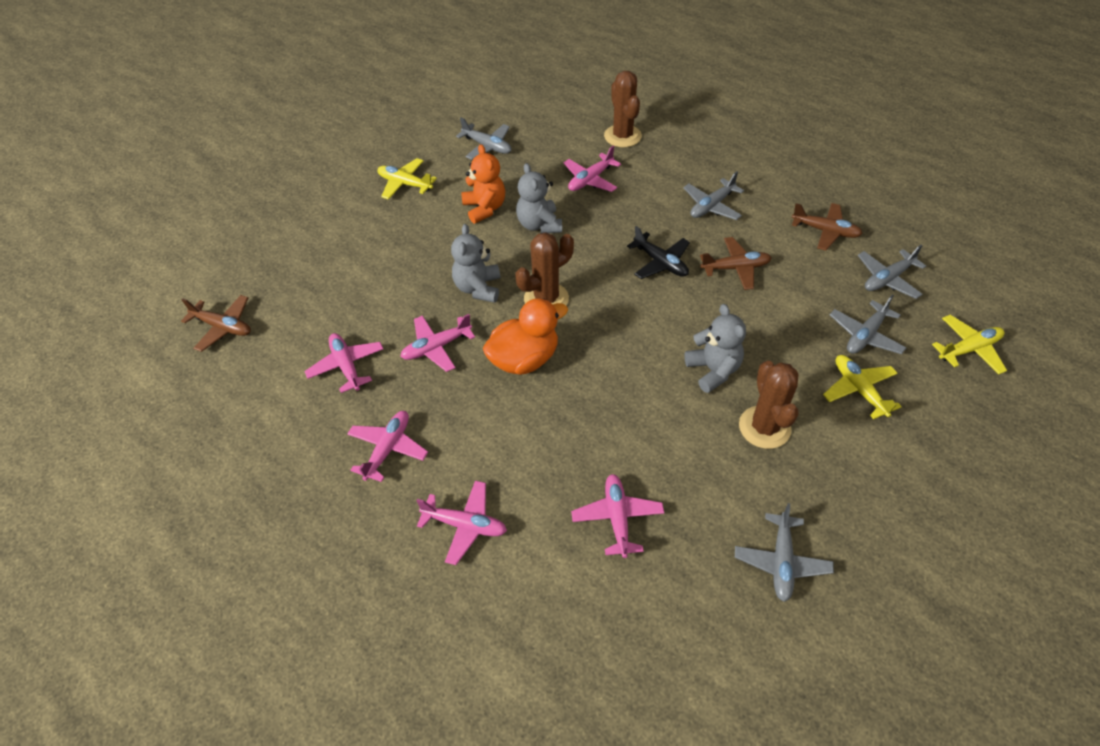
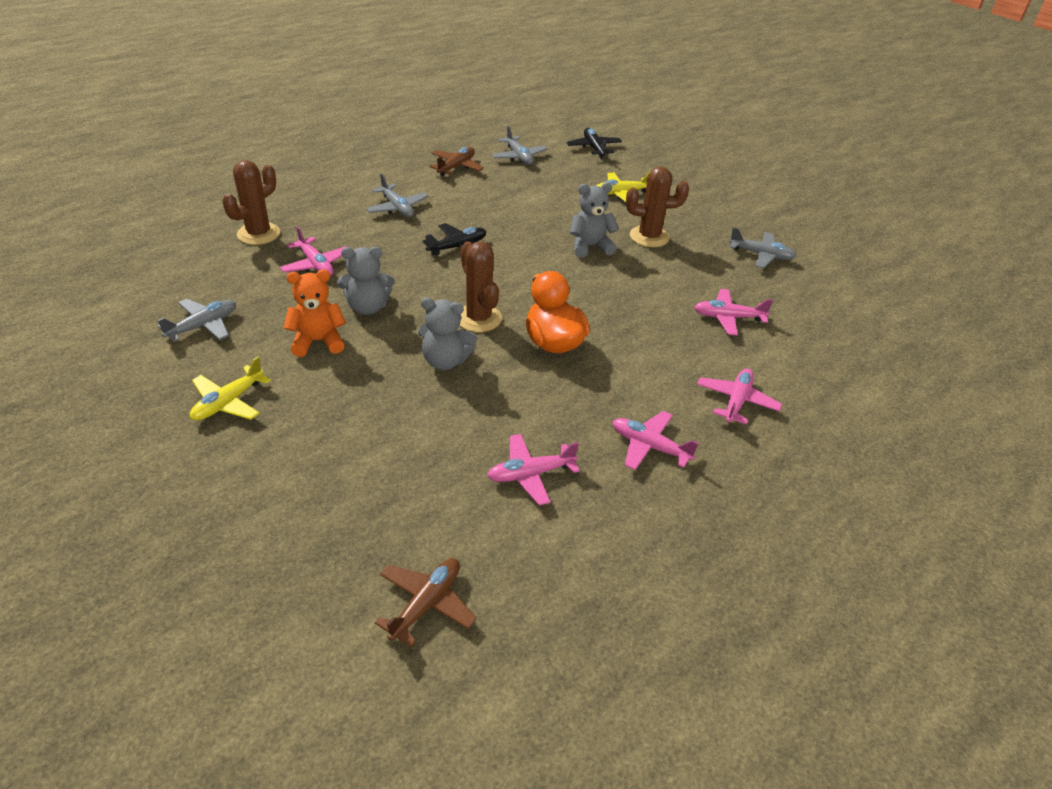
camera: 85 degrees left, 10 degrees down
pink plane [400,314,475,372] -> none
brown cactus [604,71,642,147] -> brown cactus turned 45 degrees counterclockwise [222,160,280,245]
brown plane [700,237,771,290] -> none
grey plane [830,294,906,354] -> none
yellow plane [932,315,1007,375] -> black plane [566,128,622,159]

